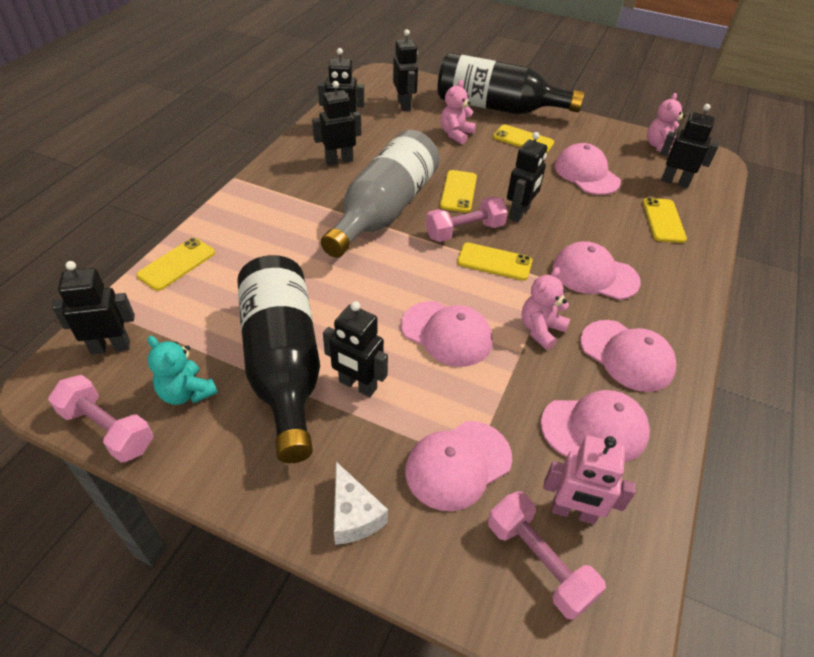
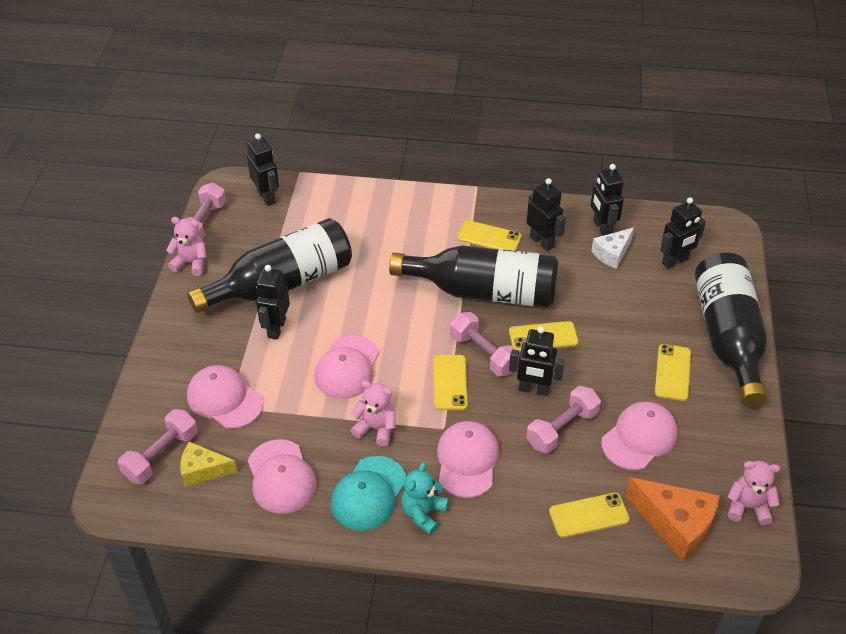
camera: 75 degrees right, 0 degrees up
yellow phone [136,238,215,291] -> yellow phone moved to [457,220,522,251]
turquoise teddy bear [147,336,218,405] -> turquoise teddy bear moved to [401,462,448,535]
grey bottle [321,130,440,258] -> black bottle [389,245,559,308]
white cheese [334,462,388,545] -> white cheese moved to [591,228,634,269]
pink teddy bear [441,80,476,144] -> pink teddy bear moved to [166,217,206,276]
pink robot [543,436,636,524] -> yellow cheese [180,442,238,487]
pink cap [580,320,677,392] -> turquoise cap [331,456,406,531]
black robot [660,104,719,188] -> orange cheese [625,477,720,561]
none -> pink dumbbell [526,386,601,453]

